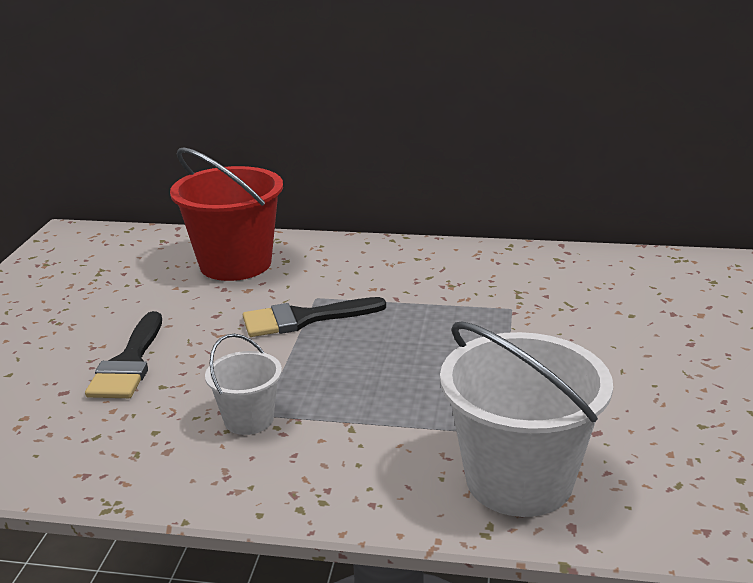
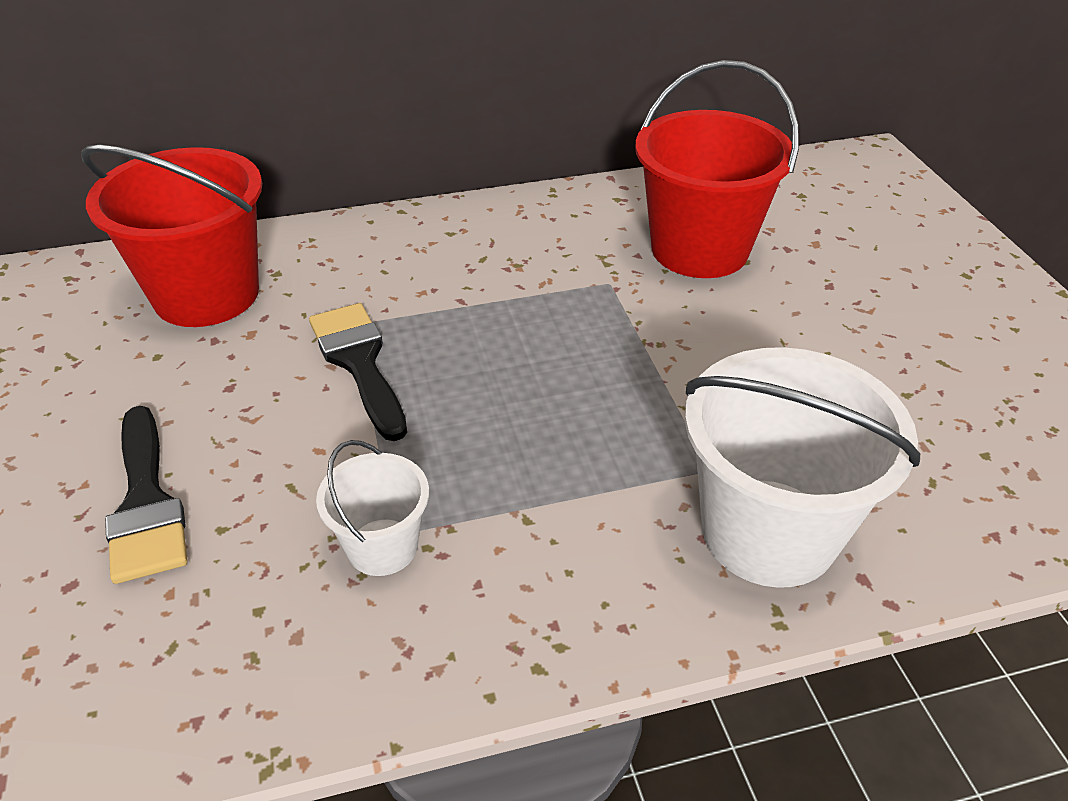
camera: 25 degrees left, 15 degrees up
black brush [243,297,386,337] -> black brush turned 105 degrees clockwise [309,303,407,441]
none -> red bucket [635,60,799,278]

